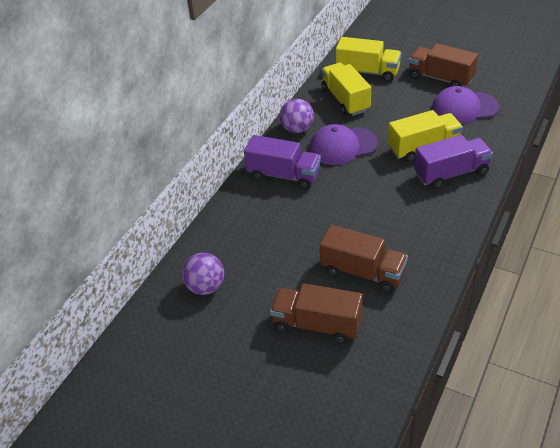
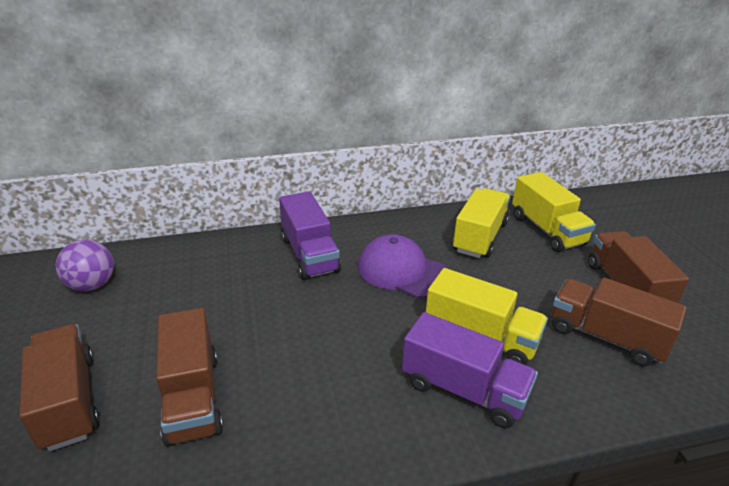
camera: 45 degrees right, 10 degrees down
purple ball [280,99,314,133] -> none
purple cap [432,86,499,124] -> brown truck [552,278,687,367]

